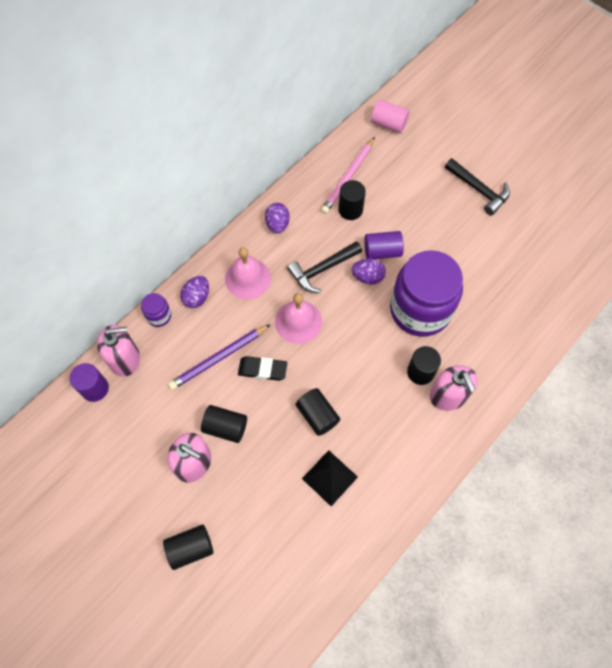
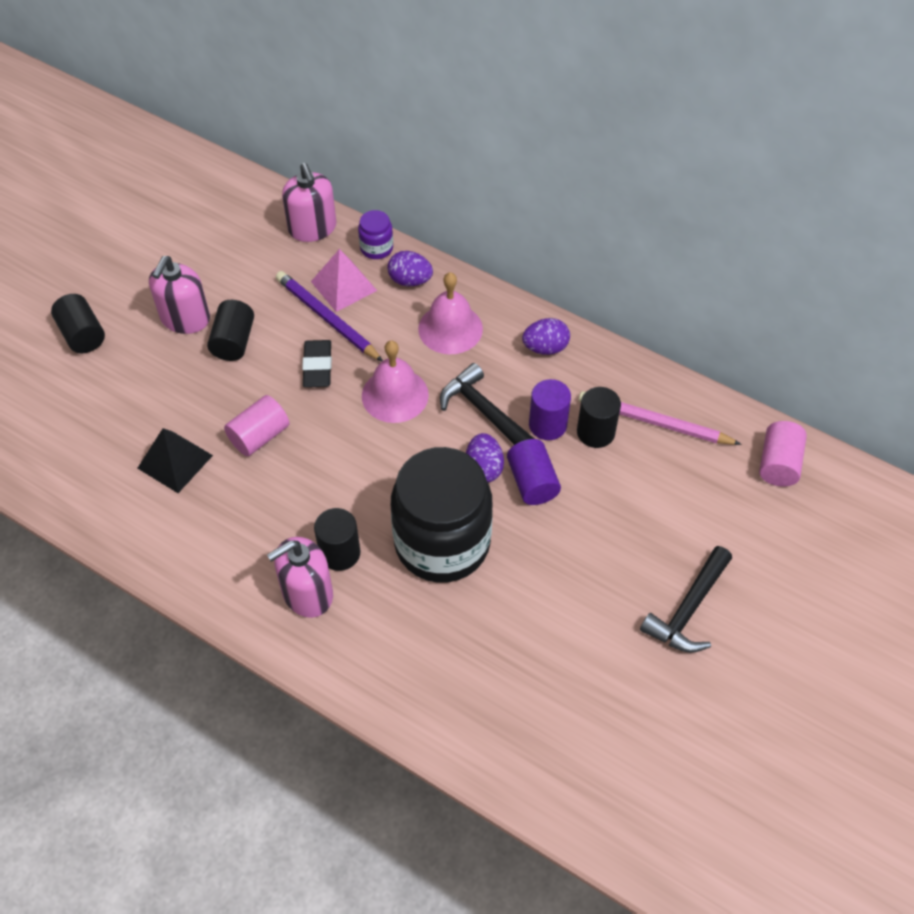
camera: 80 degrees right, 10 degrees down
purple cylinder [69,363,109,402] -> purple cylinder moved to [529,379,571,440]
black cylinder [296,388,340,436] -> pink cylinder [224,395,289,456]
purple jar [390,250,463,337] -> black jar [391,447,493,583]
none -> pink pyramid [311,249,377,312]

